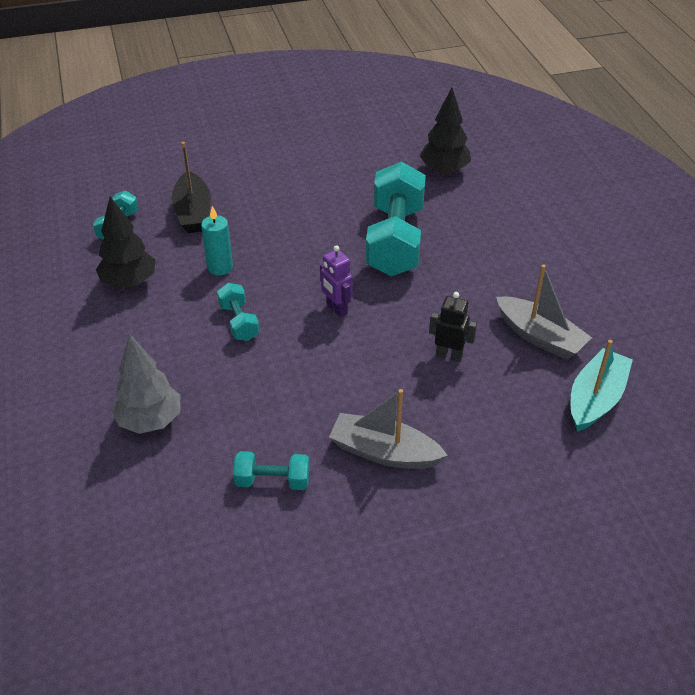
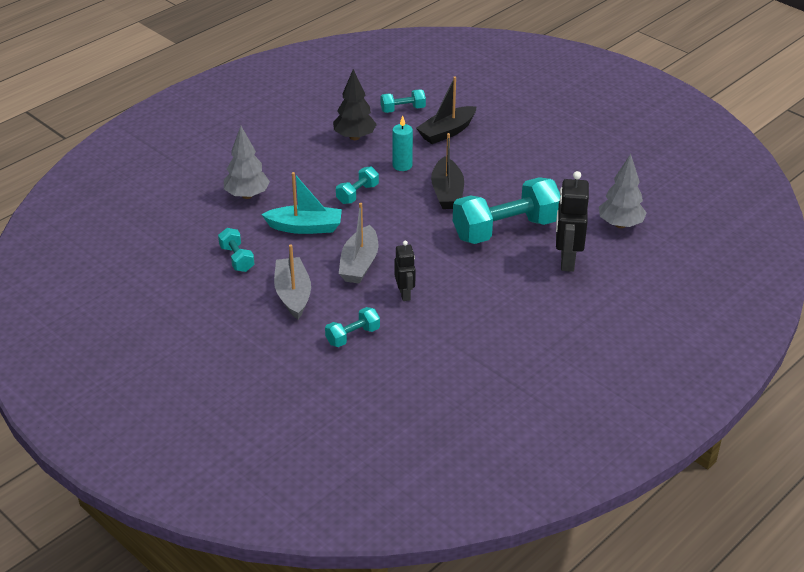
camera: 60 degrees right, 5 degrees down
purple robot [320,245,353,317] -> none
black tree [420,88,471,174] -> grey tree [599,154,647,228]
grey boat [496,264,592,360] -> grey boat moved to [339,203,378,284]
turquoise boat [571,340,633,432] -> turquoise boat moved to [261,172,342,234]
none -> turquoise dumbbell [325,307,380,347]
none -> black boat [431,133,464,209]
none -> black robot [556,171,589,272]

